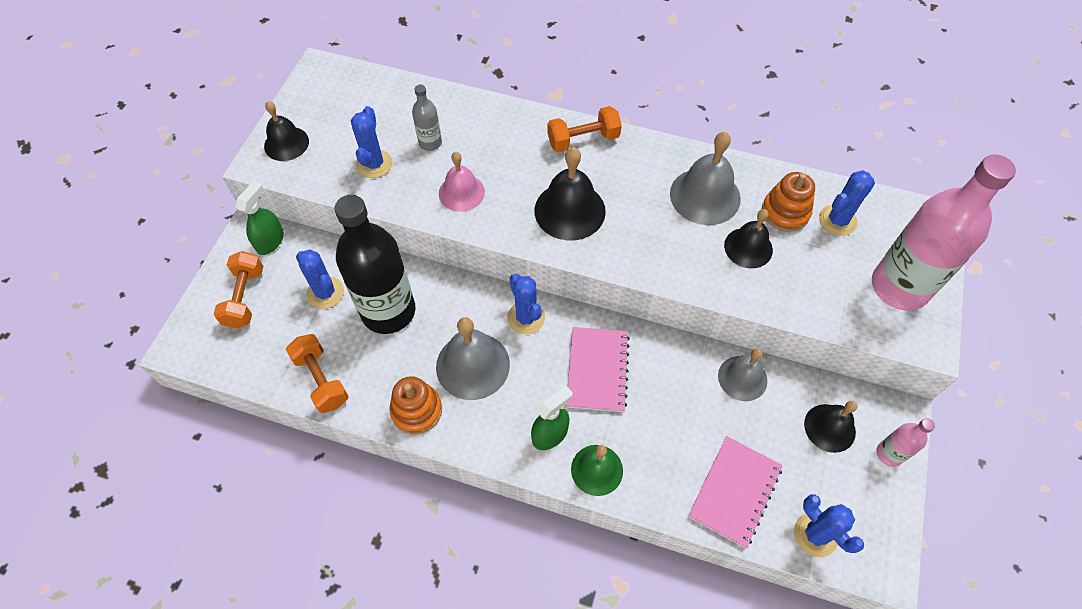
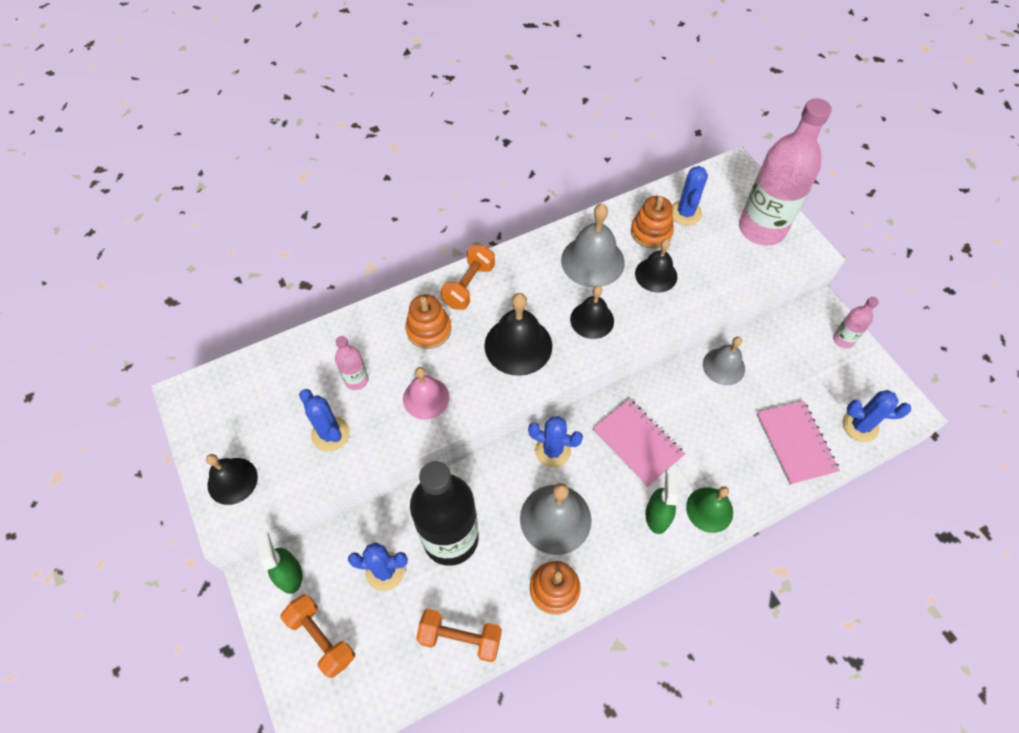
camera: 45 degrees left, 0 degrees up
grey bottle [412,84,442,151] -> pink bottle [335,336,369,390]
black bell [804,401,857,453] -> black bell moved to [570,286,614,339]
none -> orange stacking toy [405,294,451,349]

